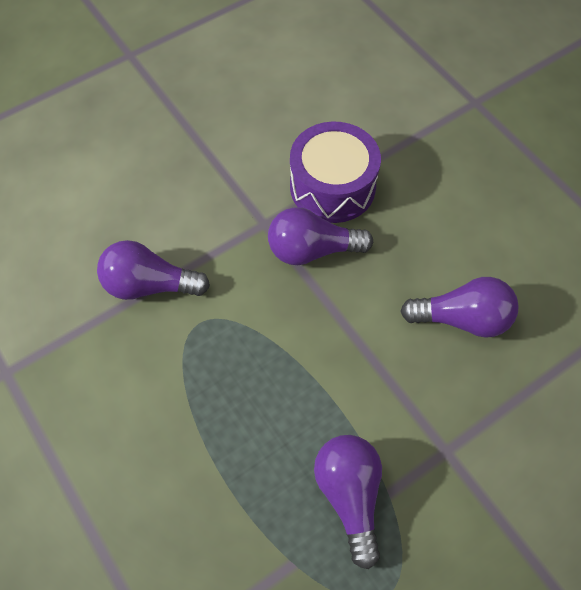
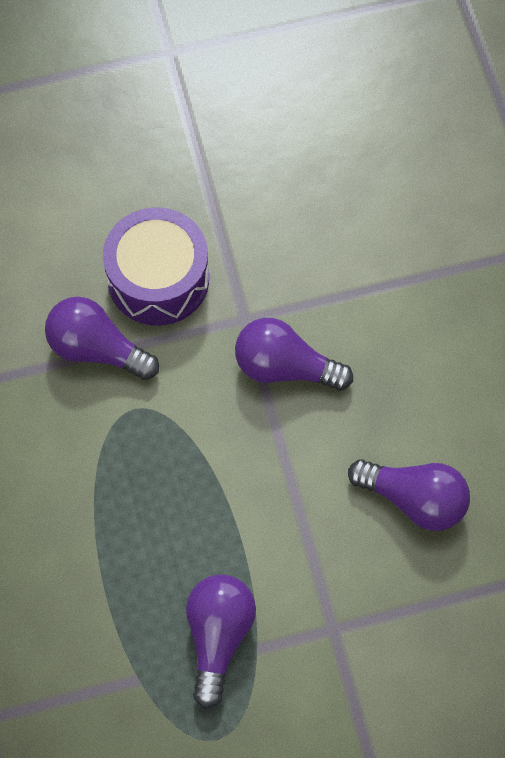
camera: 20 degrees right, 5 degrees up
purple drum [290,122,381,223] -> purple drum moved to [103,207,209,325]

